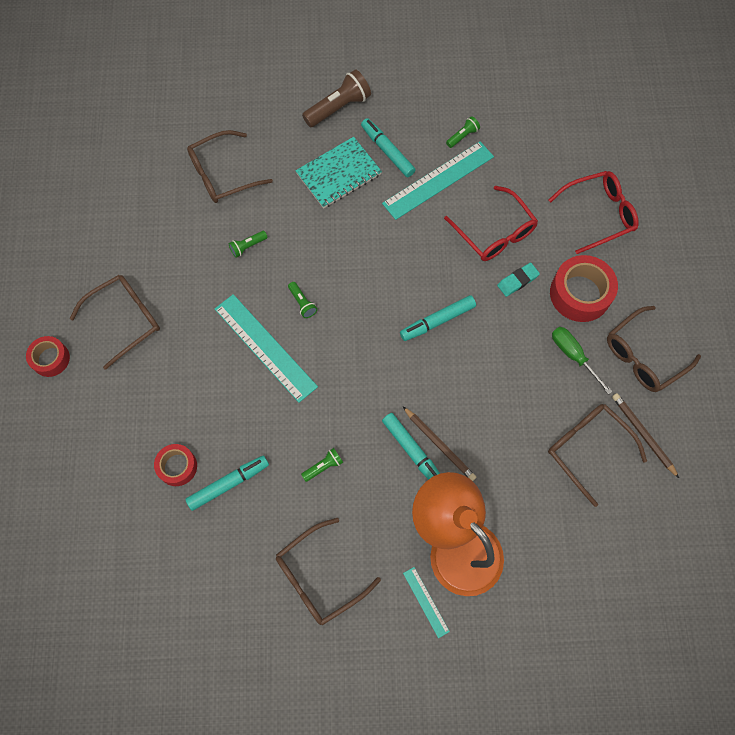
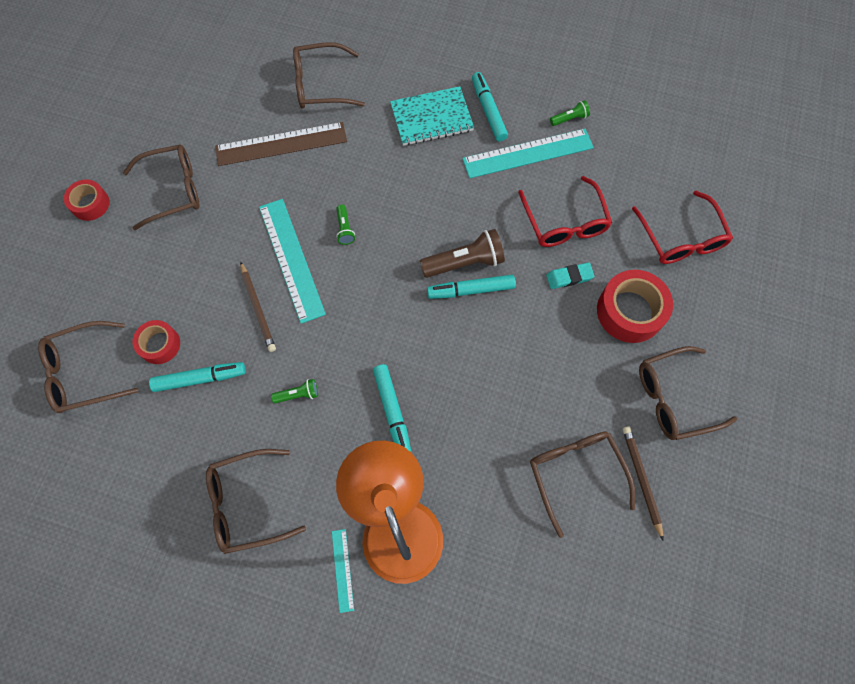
camera: 20 degrees right, 0 degrees up
green flashlight [229,231,268,258] -> none
brown flashlight [302,69,371,127] -> brown flashlight moved to [420,229,505,278]
brown pencil [403,407,476,481] -> brown pencil moved to [240,261,276,352]
red glasses [548,171,639,254] -> red glasses turned 75 degrees clockwise [632,191,733,264]
green screwdriver [552,327,613,395] -> none
none -> brown glasses [38,321,138,413]
none -> brown ruler [215,122,347,166]

